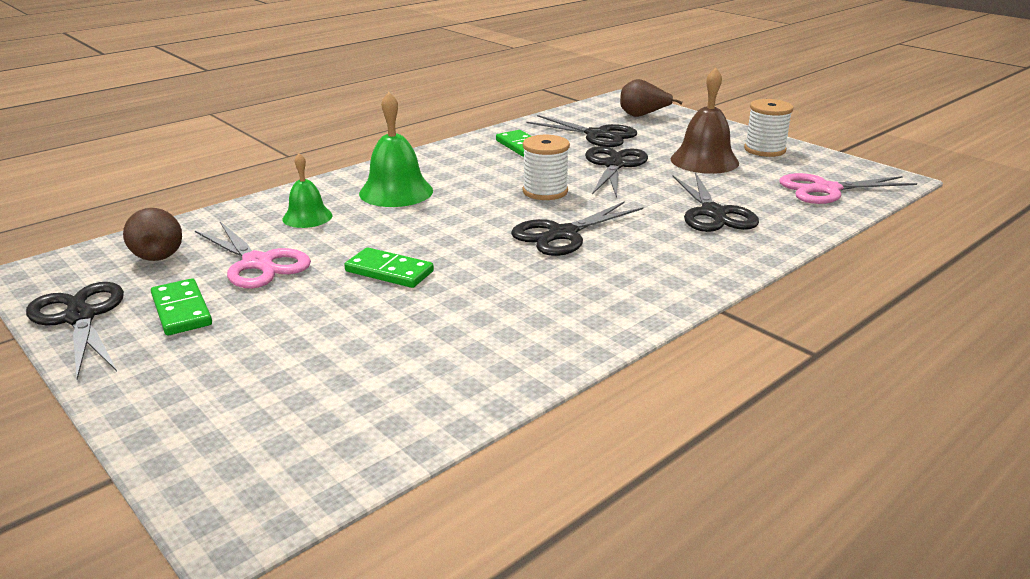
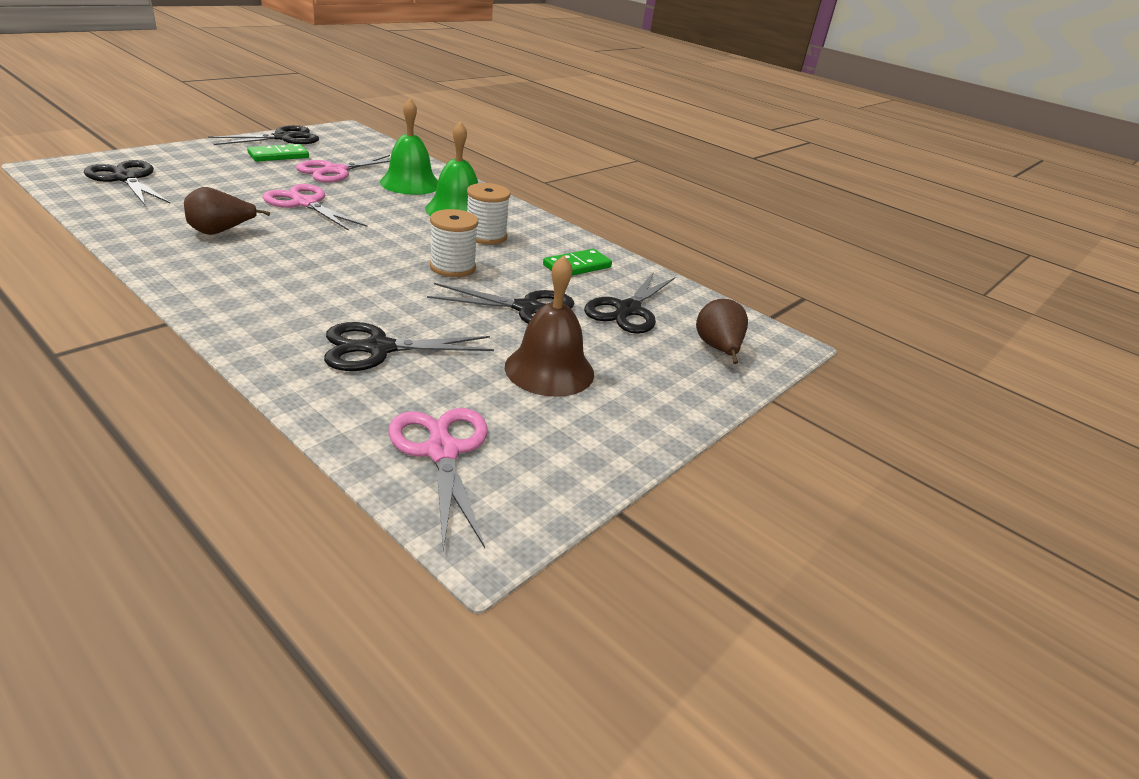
camera: 80 degrees right, 5 degrees up
brown pear [123,208,182,261] -> brown pear moved to [184,187,270,235]
green bell [283,153,332,228] -> green bell [380,98,438,195], size x1.60
green domino [344,247,434,288] -> pink scissors [262,184,368,231]
black scissors [511,201,643,256] -> black scissors moved to [84,160,171,205]
white spool [744,99,793,157] -> white spool moved to [467,183,511,245]

